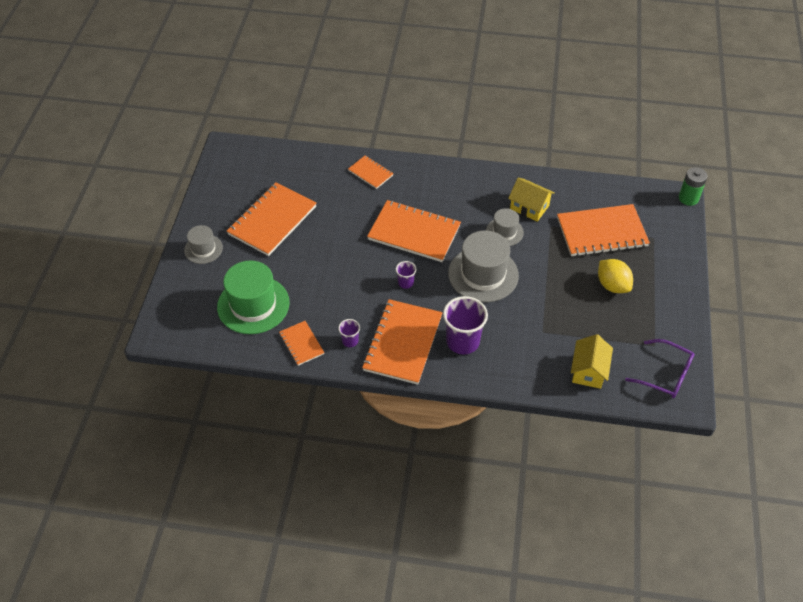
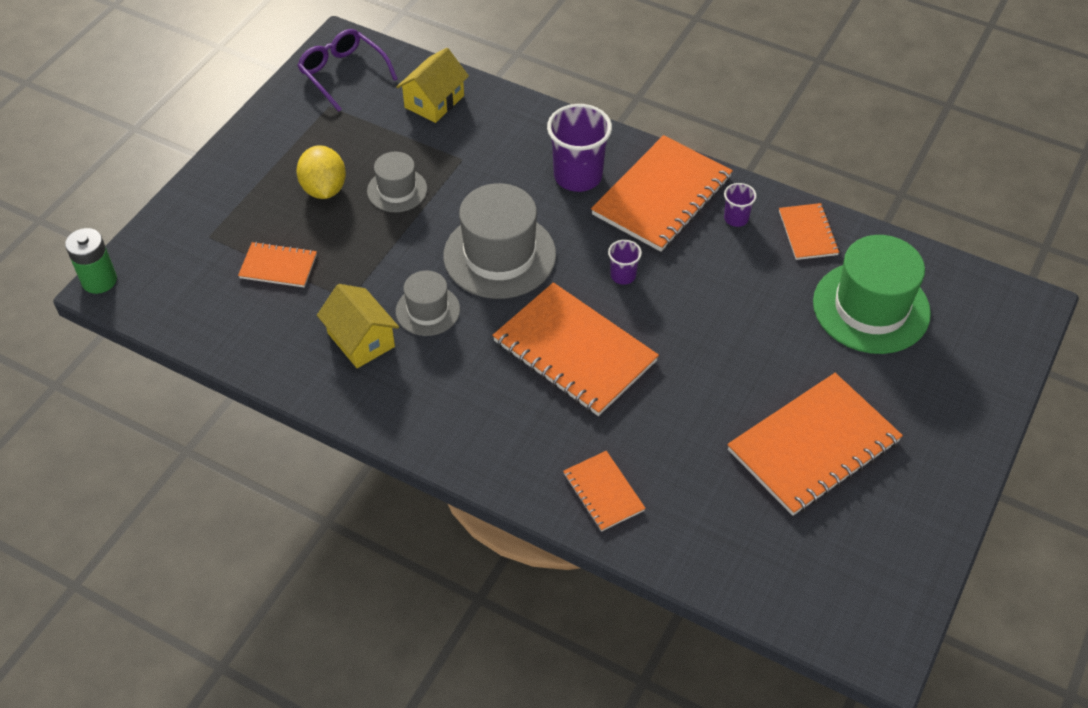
camera: 160 degrees left, 0 degrees up
grey hat [184,225,223,264] -> grey hat moved to [367,152,427,212]
orange notebook [557,204,650,257] -> orange notebook [238,242,317,288], size x0.51

